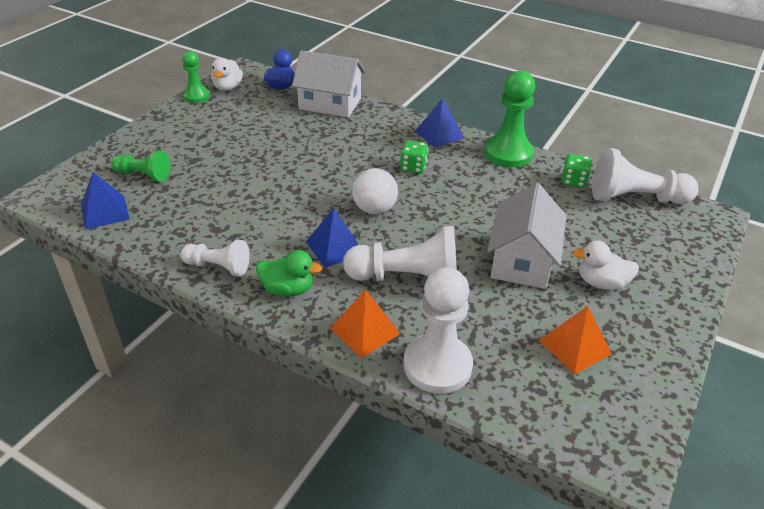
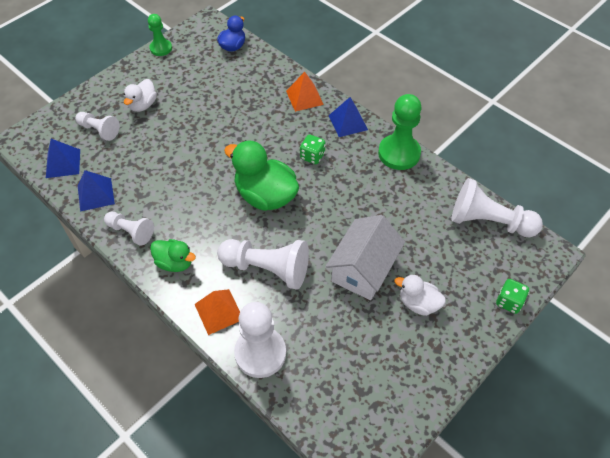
camera: 15 degrees right, 15 degrees up
green pawn [111,150,171,182] -> white pawn [75,112,120,141]
white duck [211,58,243,91] -> white duck moved to [124,79,157,112]
white house [292,50,366,117] -> none
blue pyramid [306,208,359,268] -> blue pyramid moved to [78,170,115,212]
white ball [352,168,398,214] -> green duck [224,140,299,211]
orange pyramid [539,306,612,375] -> orange pyramid moved to [286,72,324,112]
green dice [562,154,592,188] -> green dice moved to [496,279,529,314]

